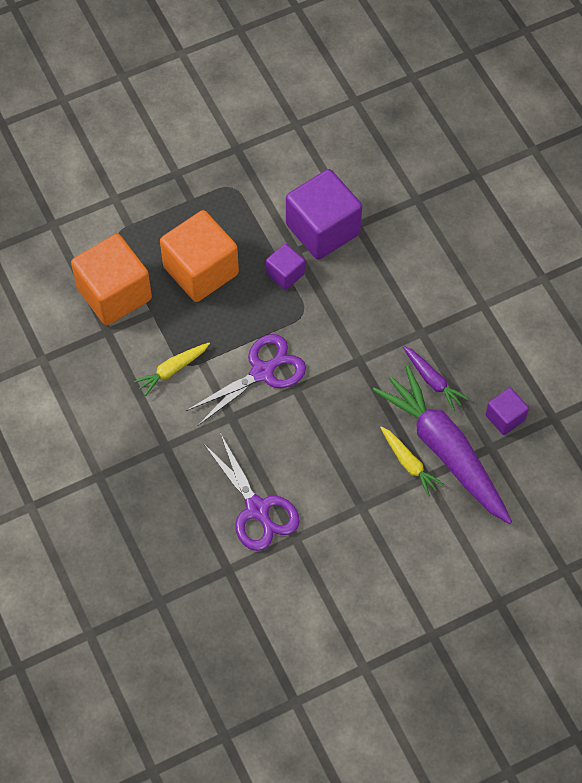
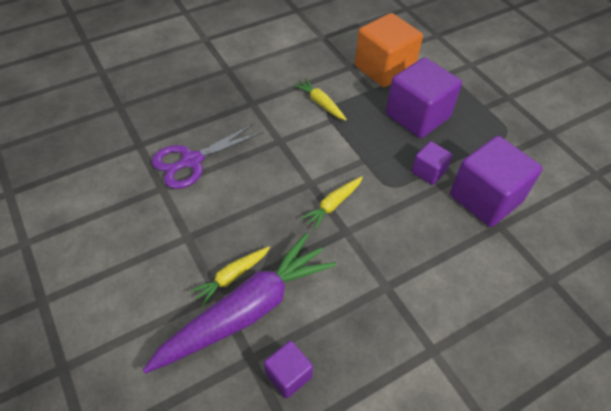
camera: 85 degrees right, 10 degrees down
orange cube [160,210,239,302] -> purple cube [386,57,462,138]
purple scissors [186,334,306,426] -> none
purple carrot [403,346,468,411] -> none
none -> yellow carrot [301,176,363,230]

